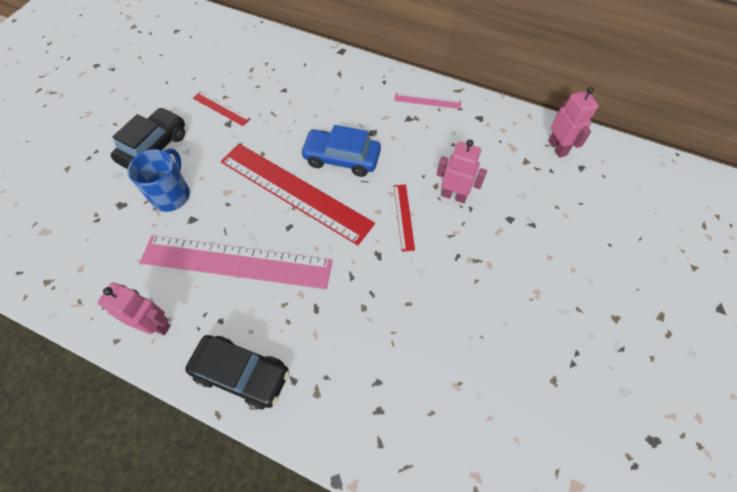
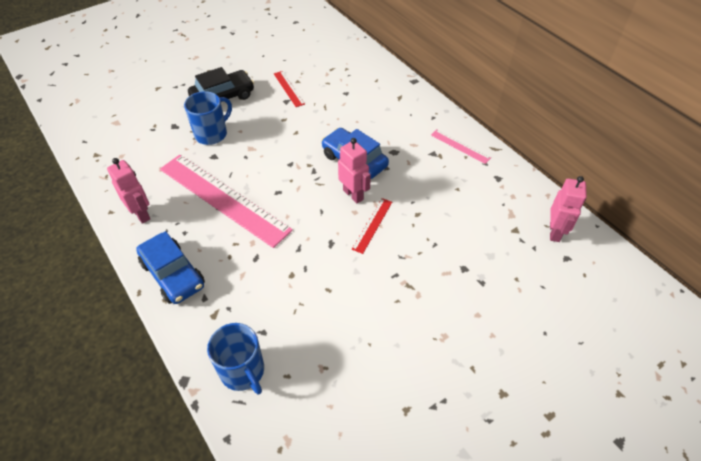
camera: 30 degrees right, 10 degrees down
black car [185,335,290,409] -> blue car [136,231,205,304]
red ruler [221,144,375,245] -> none
pink robot [436,140,487,203] -> pink robot moved to [338,138,371,204]
none -> blue mug [207,323,264,395]

